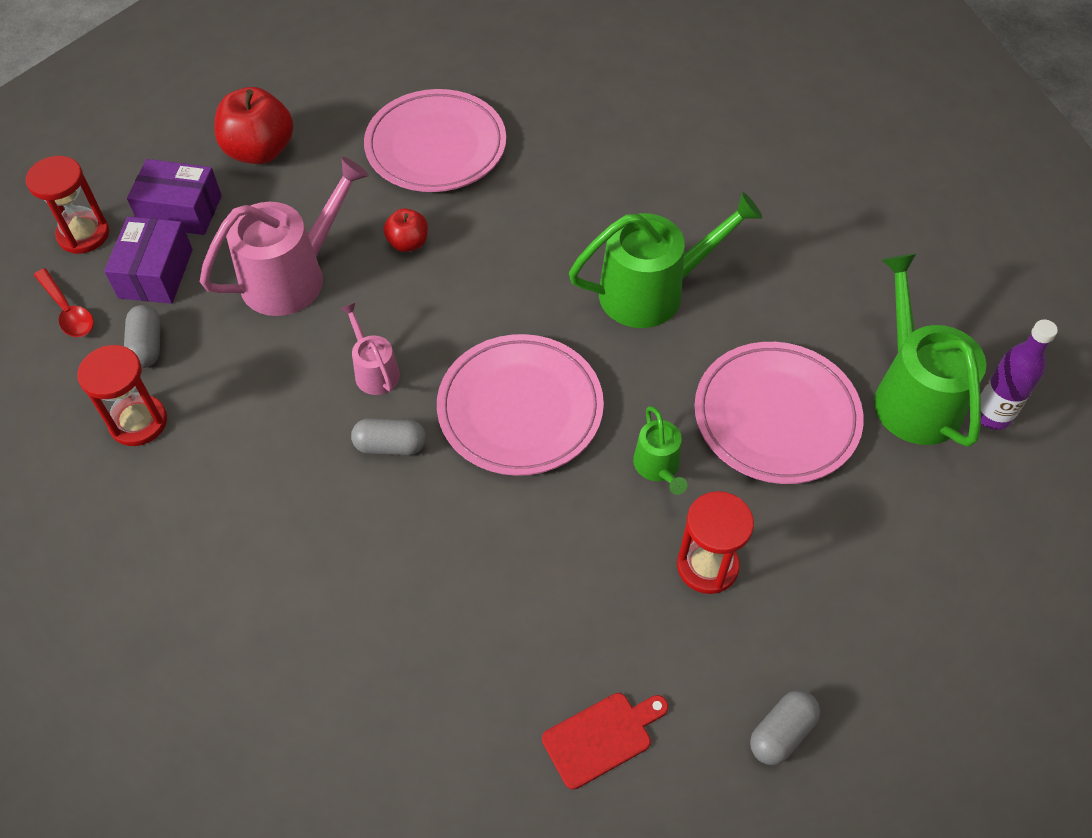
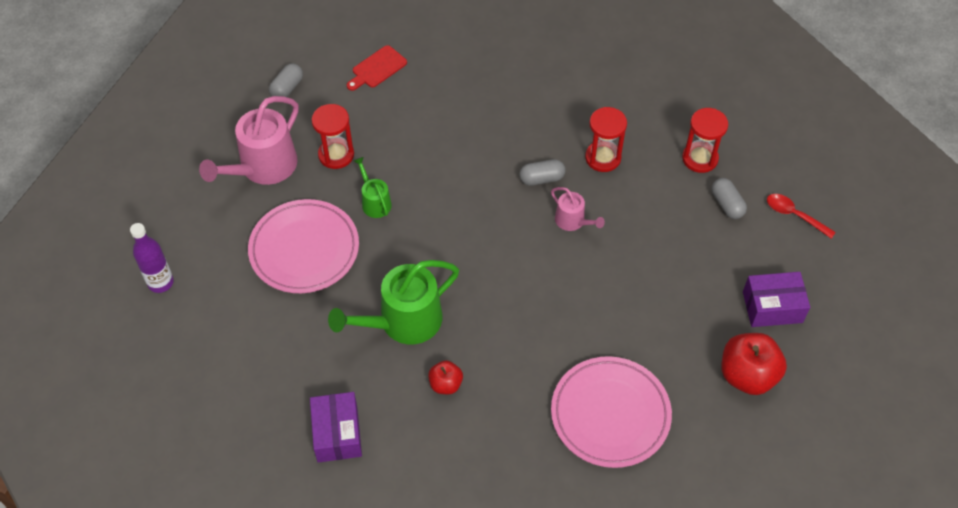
camera: 165 degrees right, 0 degrees up
red hourglass [26,156,109,254] -> red hourglass moved to [585,107,627,172]
purple box [104,217,193,304] -> purple box moved to [310,392,362,463]
pink watering can [200,157,369,316] -> pink watering can moved to [199,96,299,185]
red apple [383,208,428,252] -> red apple moved to [428,360,463,394]
pink plate [437,334,604,476] -> none
green watering can [874,253,986,447] -> none

